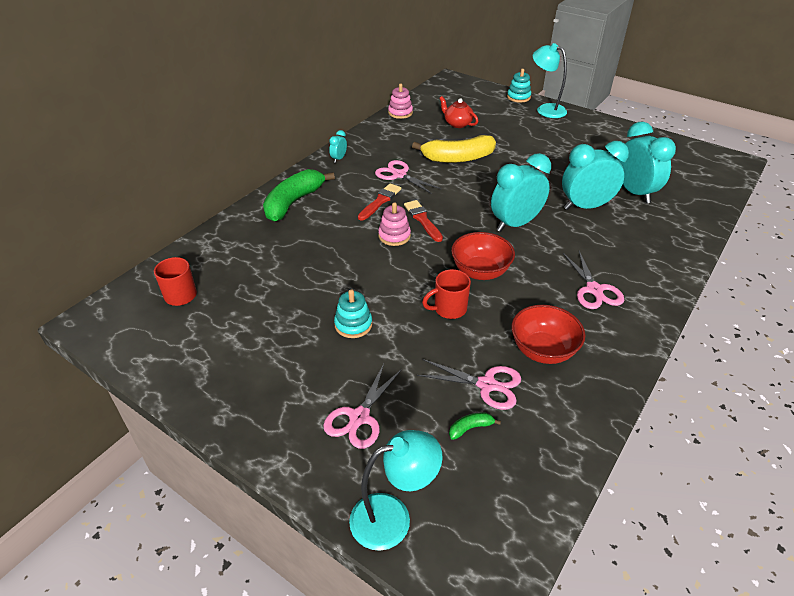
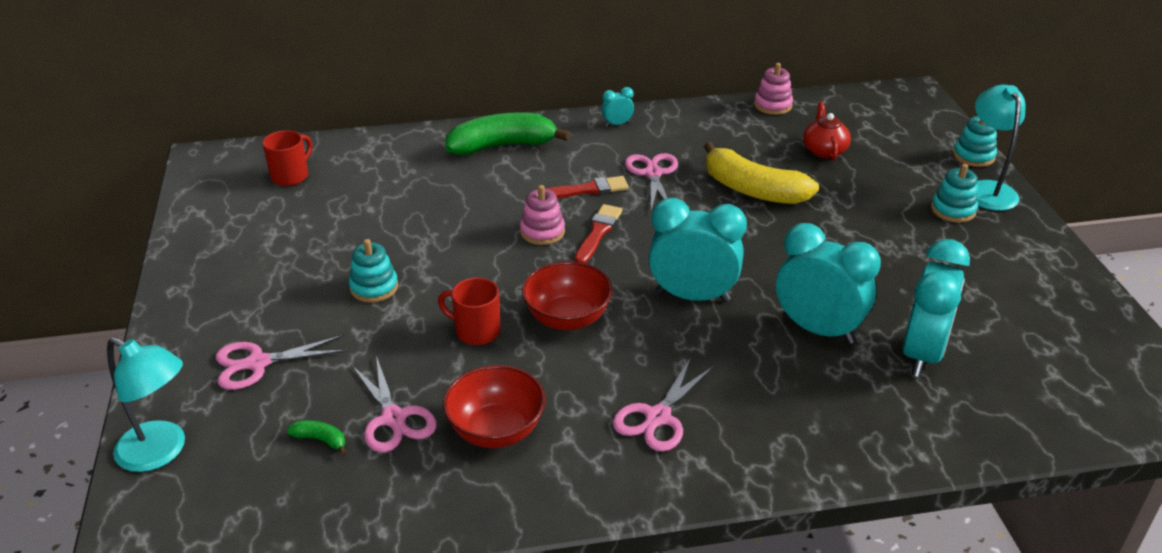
camera: 45 degrees right, 5 degrees down
none -> turquoise stacking toy [931,164,978,223]

